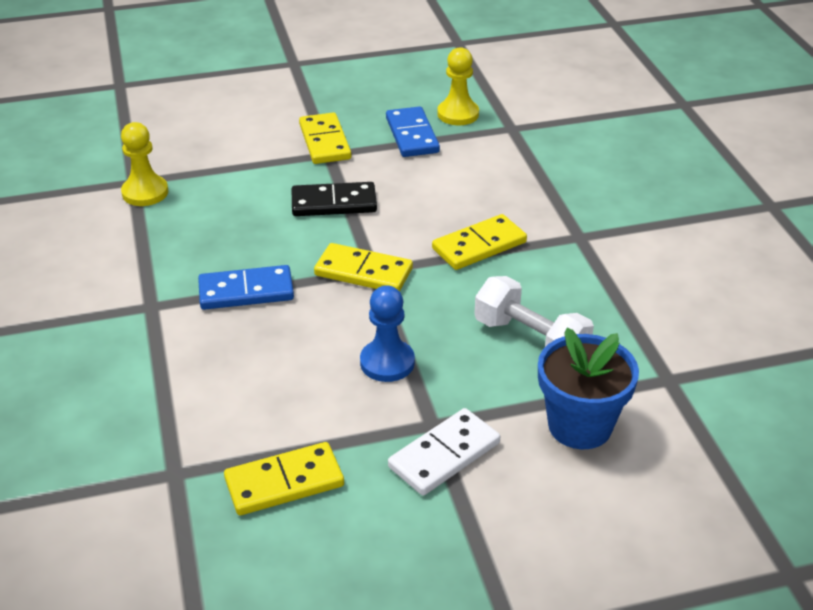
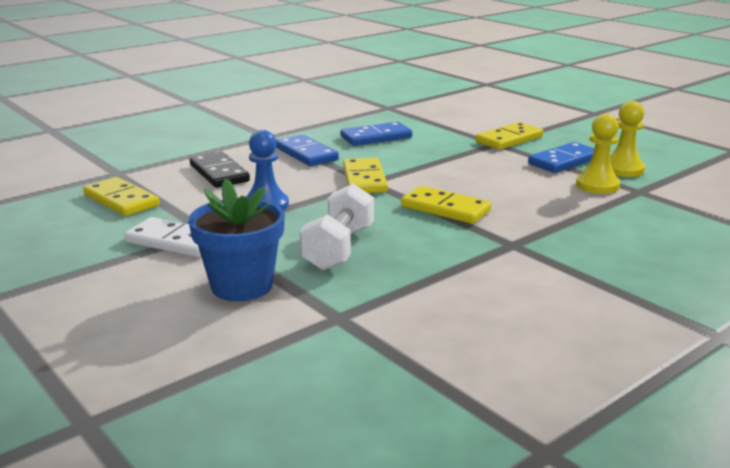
camera: 65 degrees right, 15 degrees down
yellow pawn [121,122,168,206] -> yellow pawn moved to [576,114,620,194]
black domino [291,182,377,216] -> black domino moved to [190,152,250,188]
none -> blue domino [341,122,412,146]

